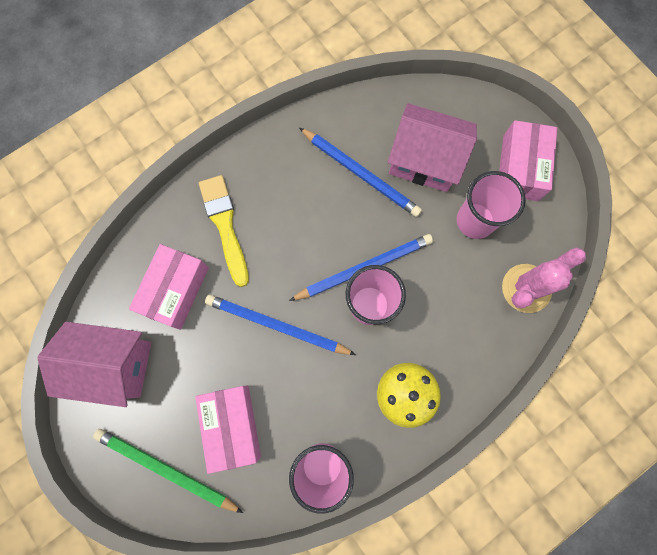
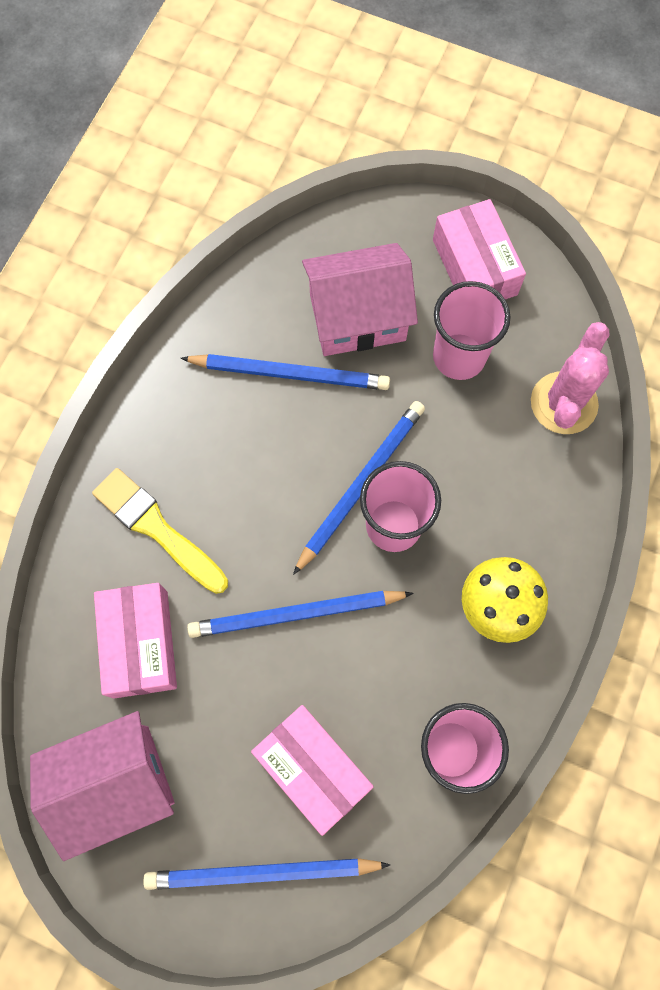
camera: 30 degrees left, 5 degrees down
green pencil [93,429,243,513] -> blue pencil [143,858,390,890]

